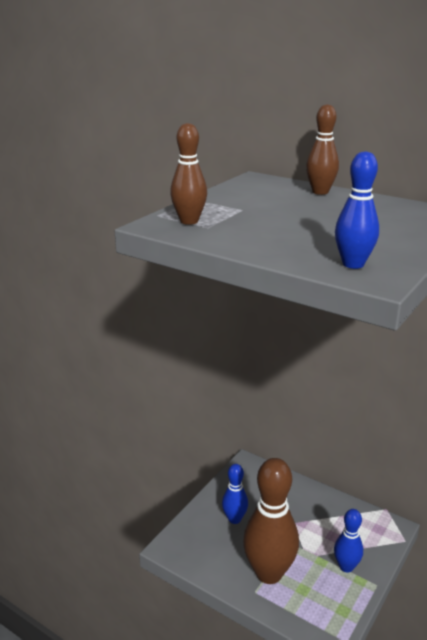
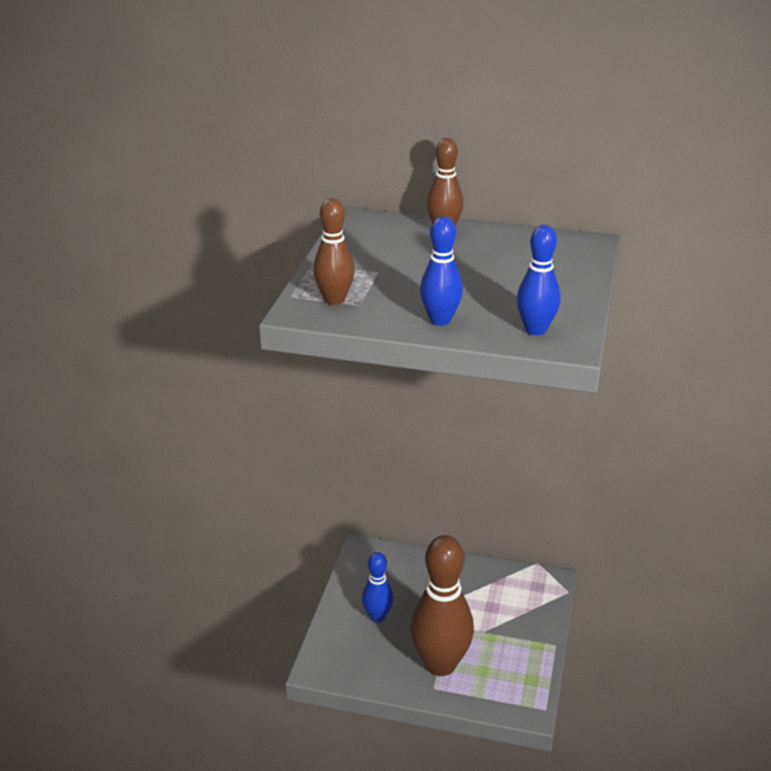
camera: 20 degrees left, 5 degrees up
blue bowling pin [334,509,363,573] -> blue bowling pin moved to [420,216,463,326]

